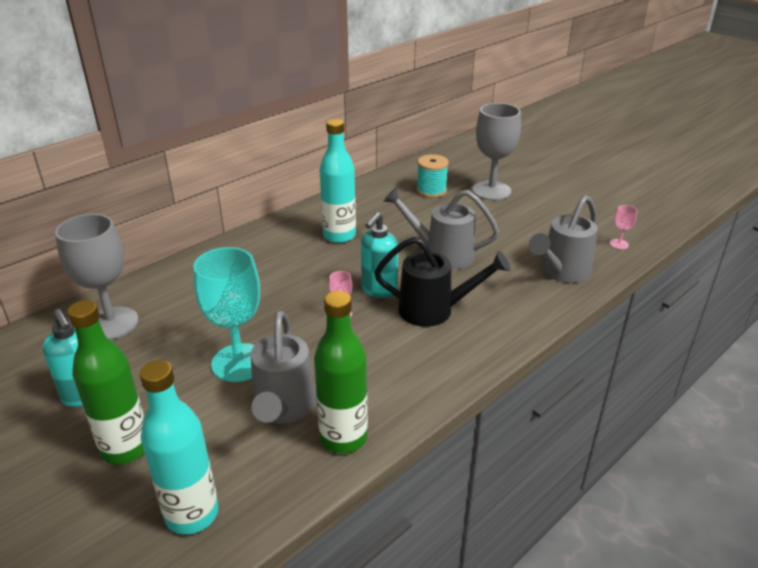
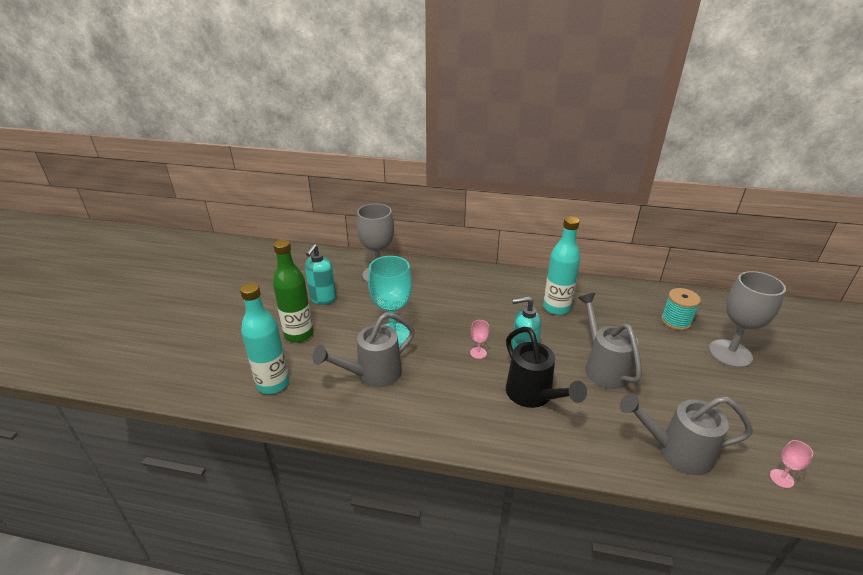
camera: 55 degrees right, 0 degrees up
green bottle [314,291,368,454] -> none

